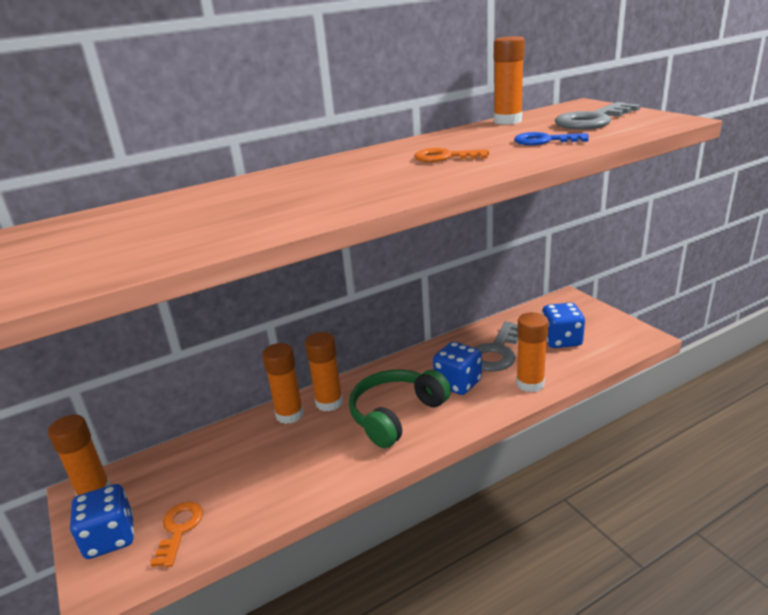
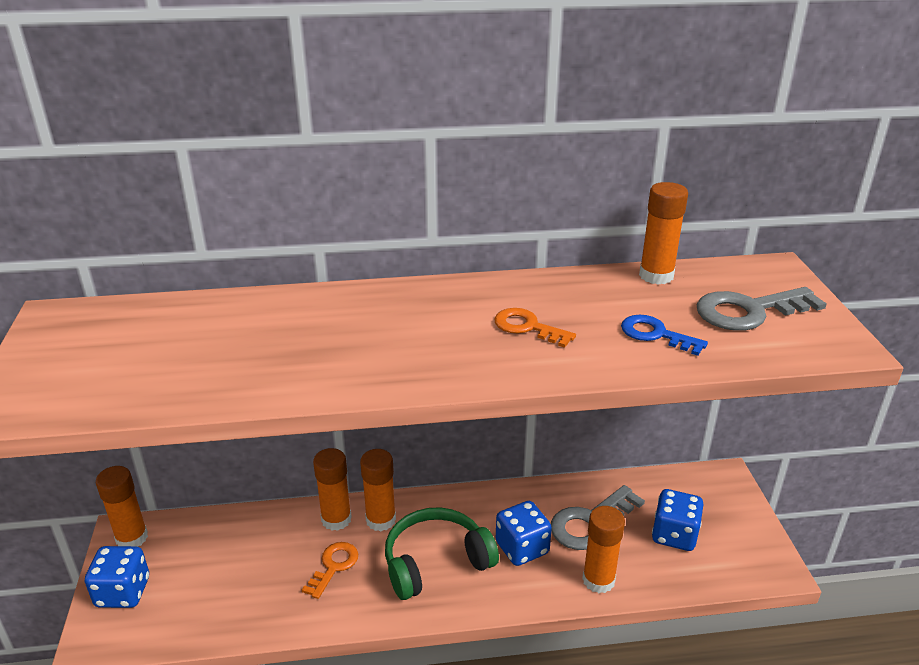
camera: 20 degrees right, 5 degrees up
orange key [150,502,203,567] -> orange key moved to [302,542,358,599]

